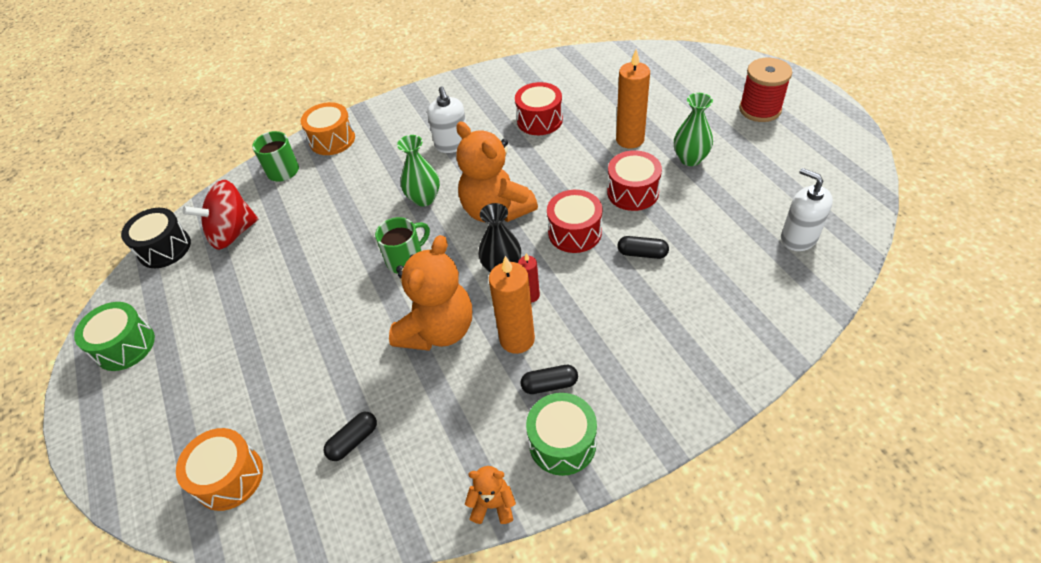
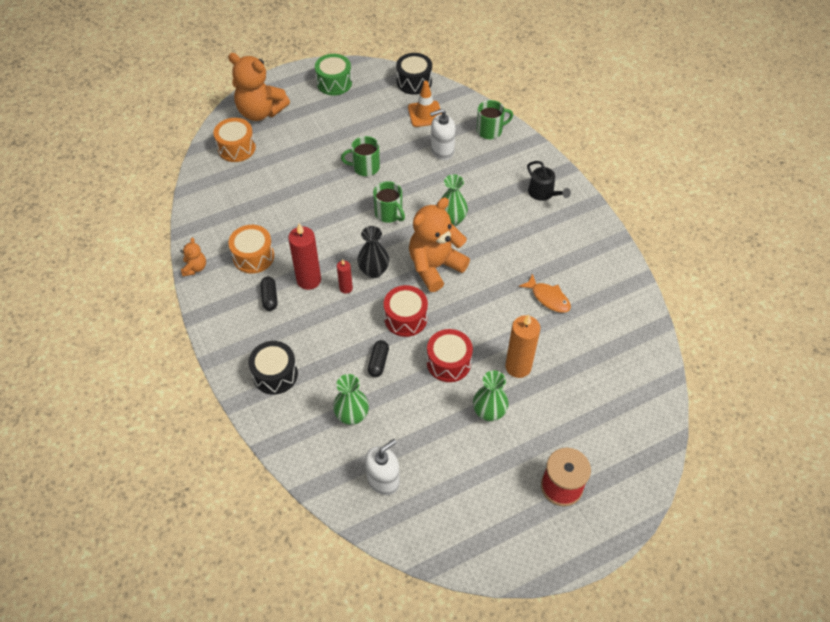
camera: 85 degrees right, 5 degrees up
red spinning top [183,180,258,250] -> orange traffic cone [408,81,442,127]
orange drum [301,102,355,155] -> orange drum moved to [228,225,274,274]
black capsule [323,412,377,461] -> none
orange teddy bear [389,235,472,351] -> orange teddy bear moved to [228,53,290,121]
white soap dispenser [427,86,466,153] -> white soap dispenser moved to [430,109,455,160]
orange candle [489,256,535,354] -> red candle [288,223,321,290]
red drum [515,82,563,135] -> orange fish [519,274,571,313]
green drum [526,393,597,476] -> none
none -> black drum [248,341,298,395]
none -> green vase [333,374,369,425]
none -> green mug [341,136,380,176]
none -> black watering can [527,161,571,201]

